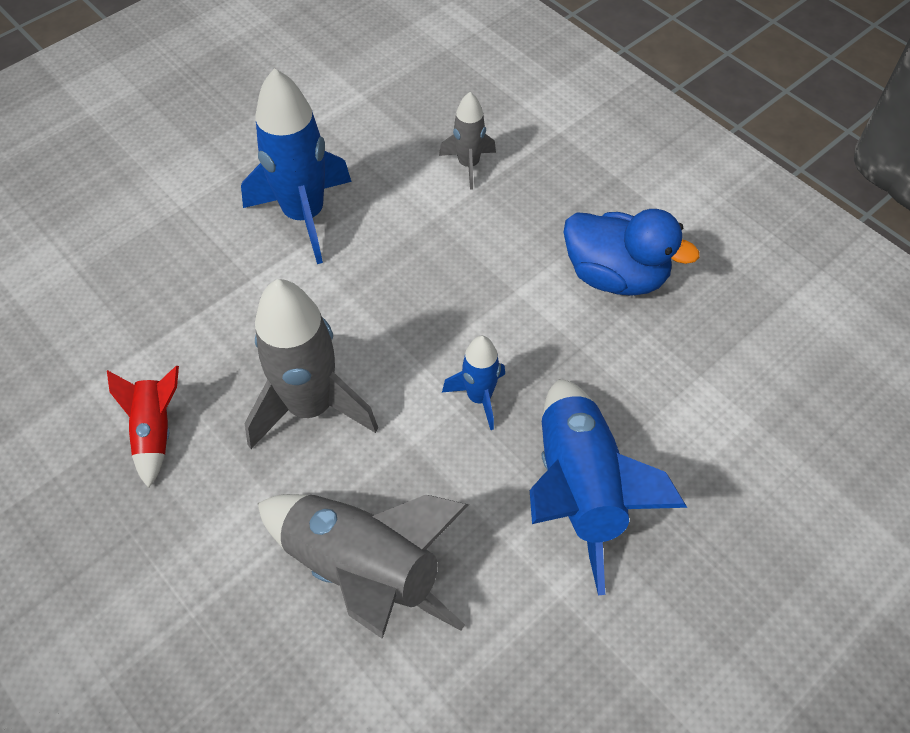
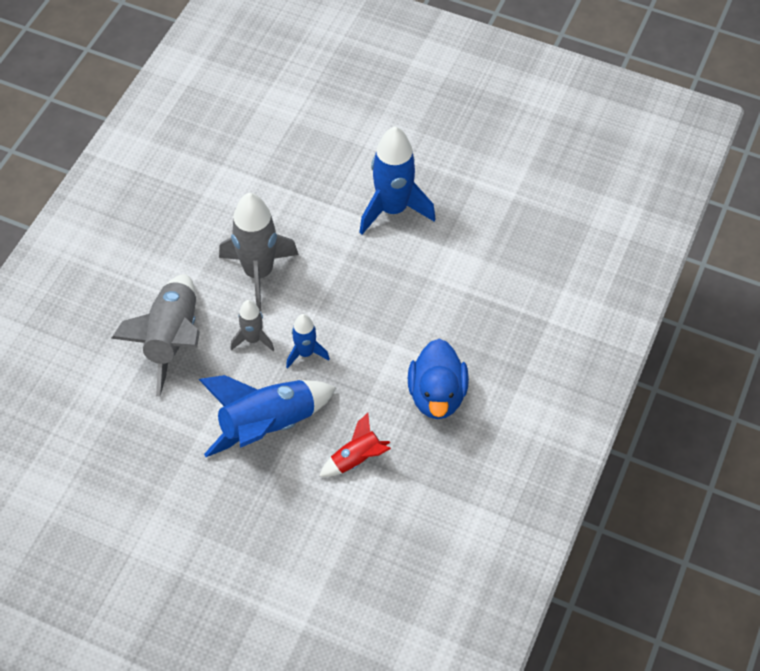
camera: 65 degrees right, 0 degrees up
red rocket [107,366,179,488] -> red rocket moved to [319,413,391,477]
grey rocket [439,92,496,190] -> grey rocket moved to [231,300,274,351]

